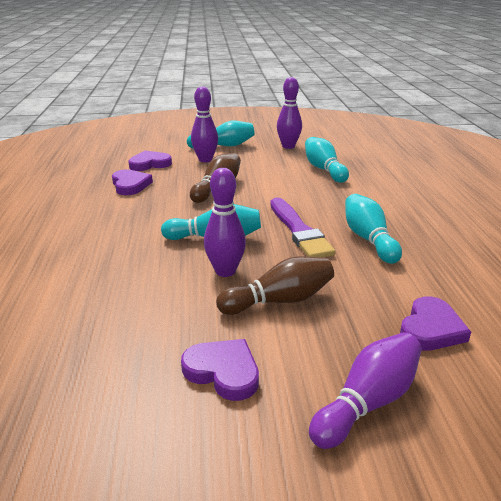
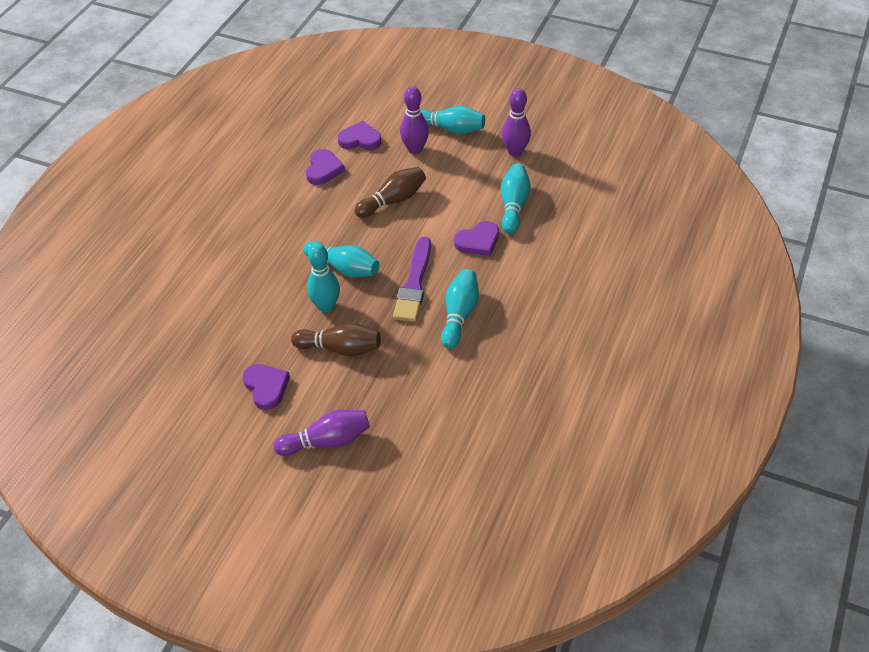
camera: 30 degrees right, 20 degrees up
purple bowling pin [204,168,246,277] -> turquoise bowling pin [307,244,340,313]
purple heart [400,296,471,351] -> purple heart moved to [454,221,499,256]

